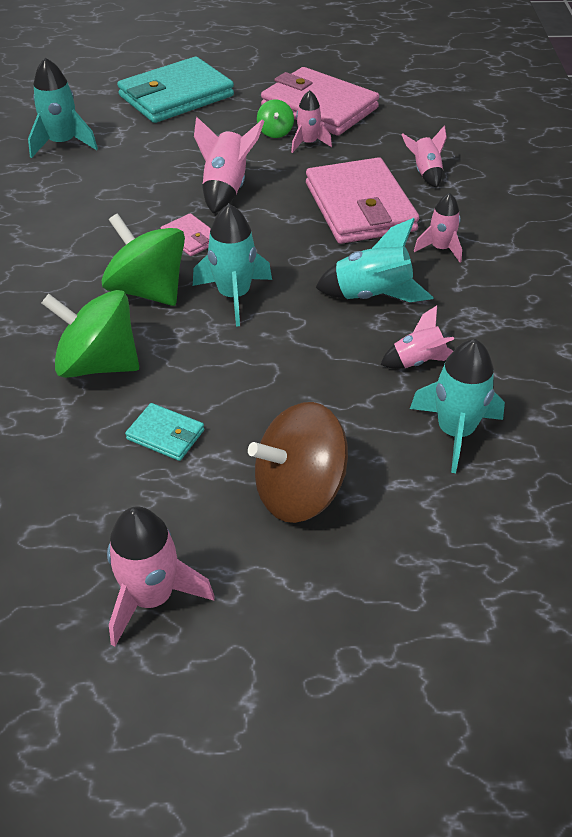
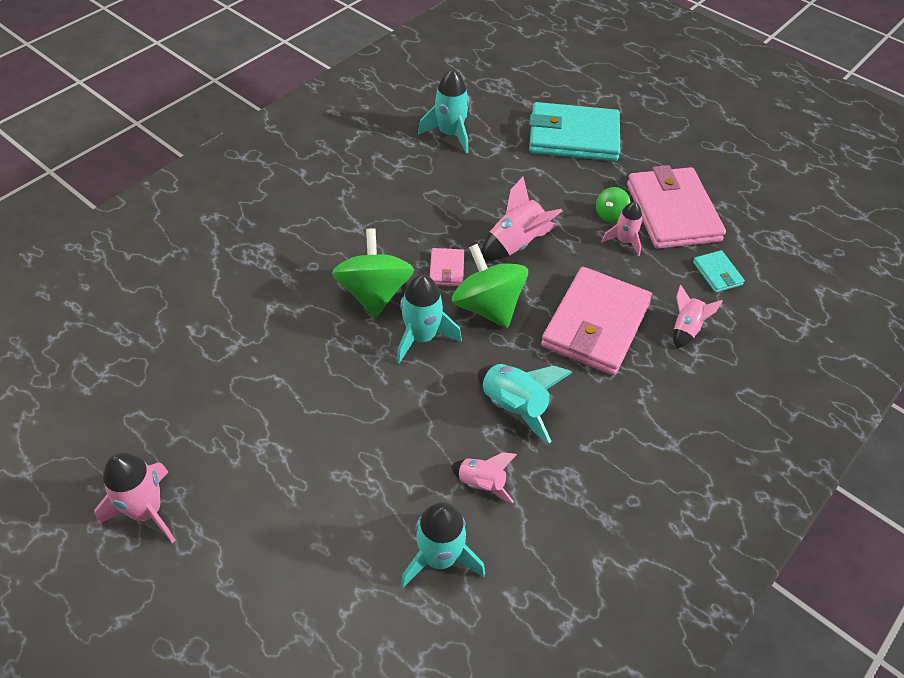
camera: 40 degrees right, 5 degrees up
green spinning top [42,290,139,378] -> green spinning top moved to [452,244,528,328]
turquoise wallet [125,403,204,461] -> turquoise wallet moved to [693,250,745,293]
brown spinning top [248,402,348,523] -> none
pink rocket [414,193,462,263] -> none

